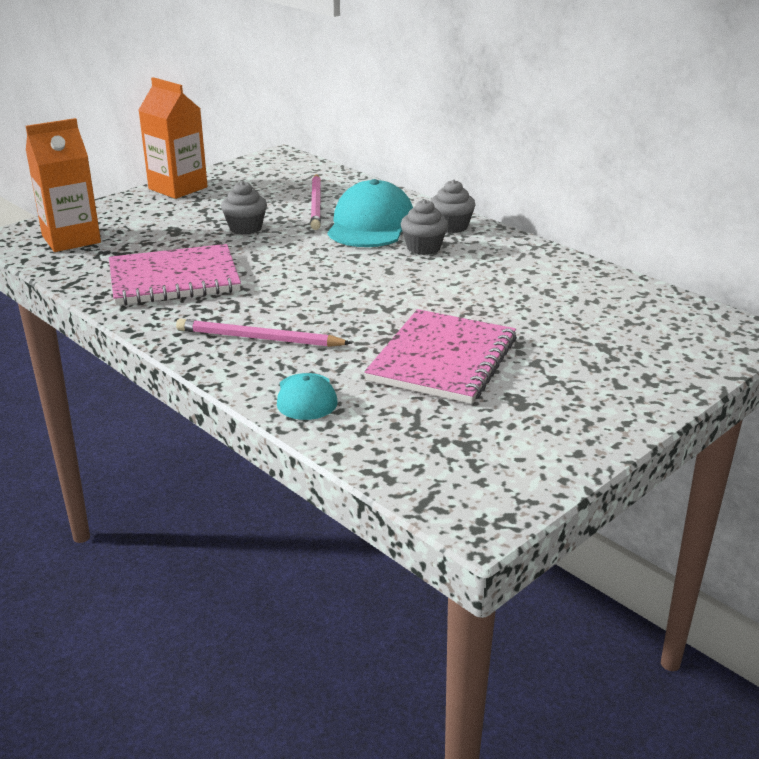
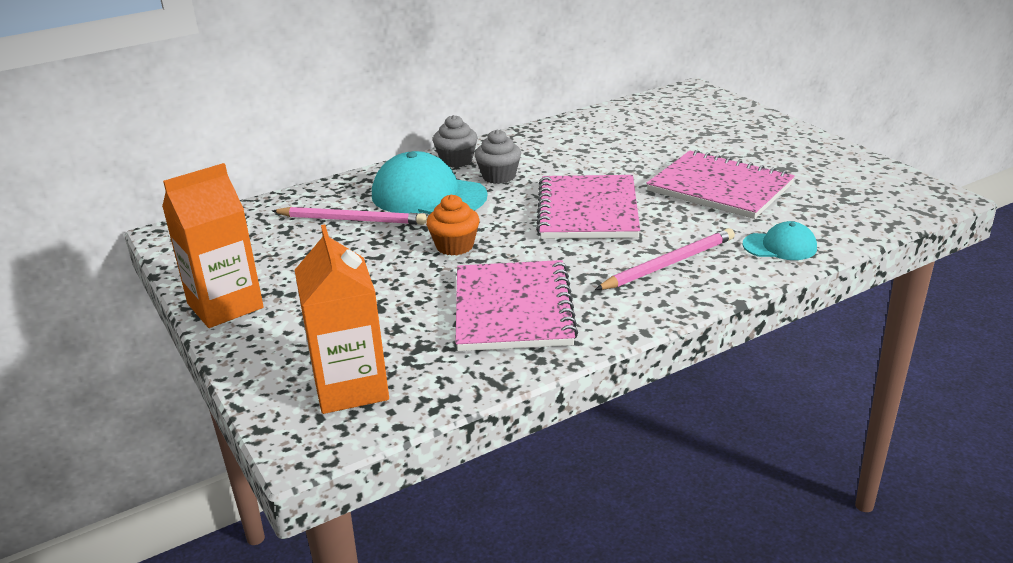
camera: 75 degrees left, 0 degrees up
pink pencil [176,318,352,347] -> pink pencil turned 150 degrees counterclockwise [595,228,735,290]
grey cupcake [221,181,267,235] -> none
none -> orange cupcake [426,195,479,256]
none -> pink notebook [536,175,640,239]

